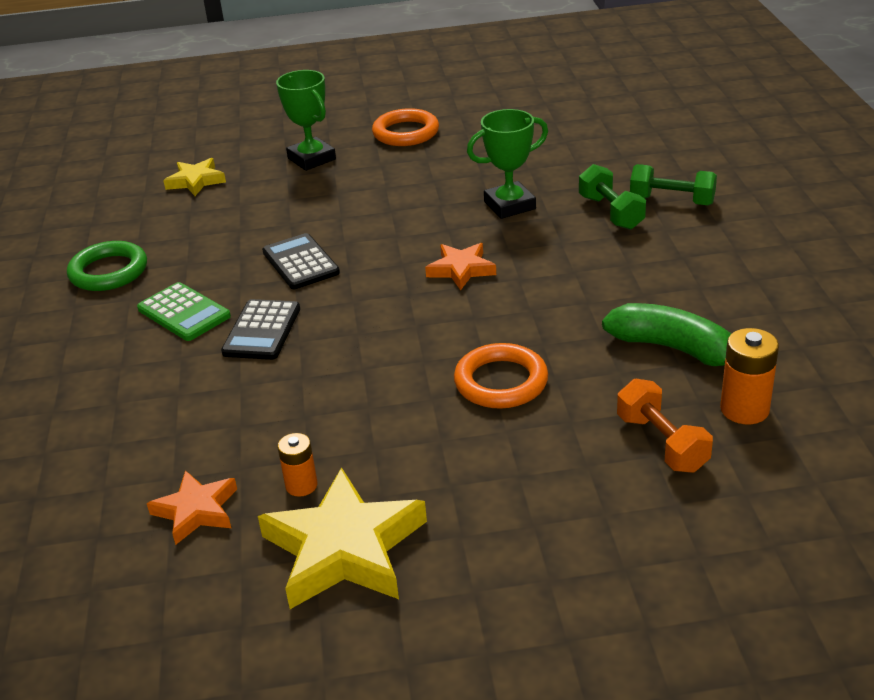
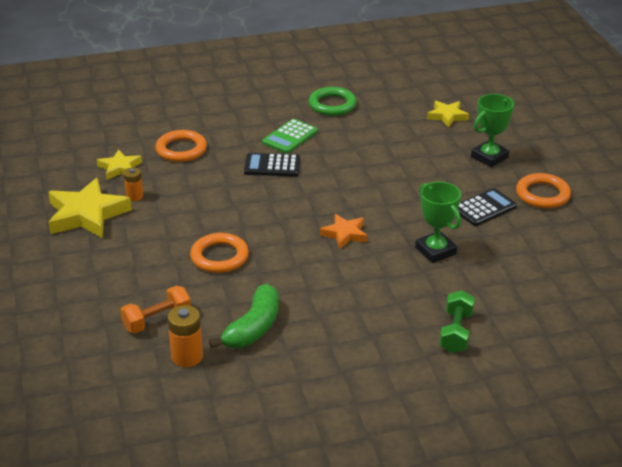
camera: 80 degrees right, 0 degrees up
orange star [147,470,237,545] -> yellow star [97,149,142,180]
black calculator [262,233,340,289] -> black calculator moved to [458,188,517,226]
green dumbbell [579,164,646,230] -> none
none -> orange ring [155,130,207,162]

